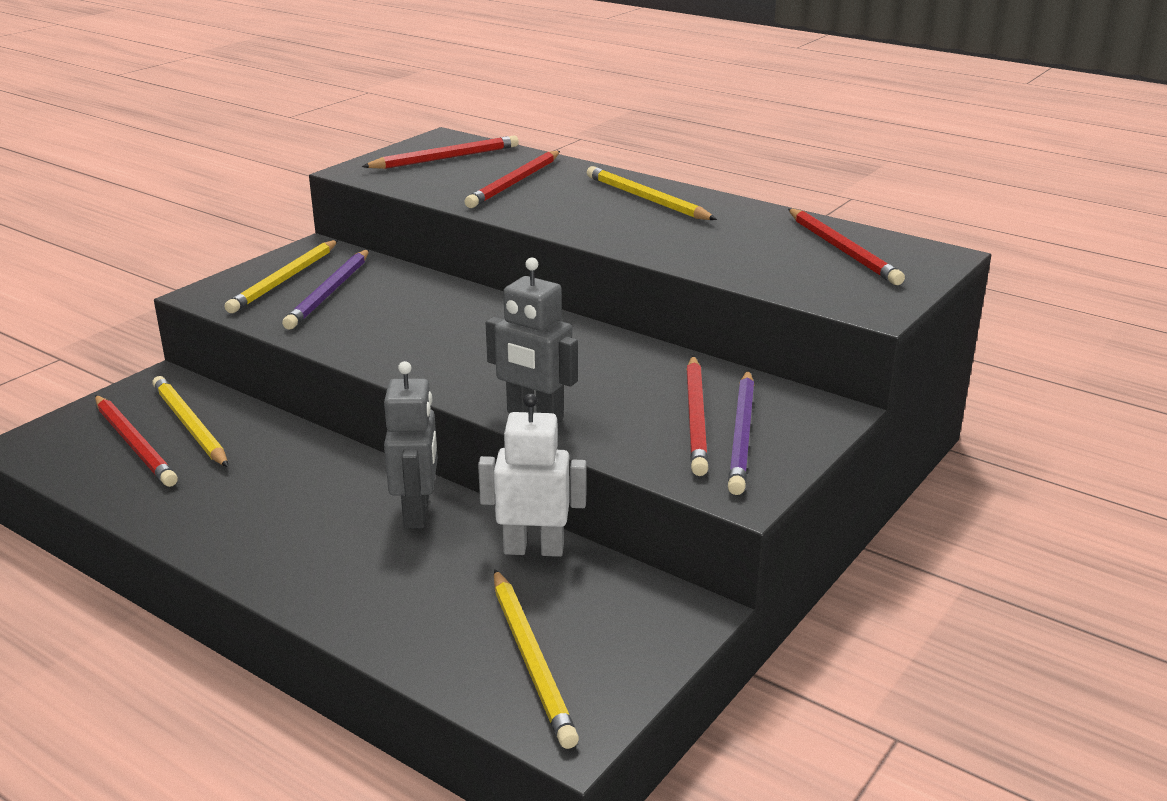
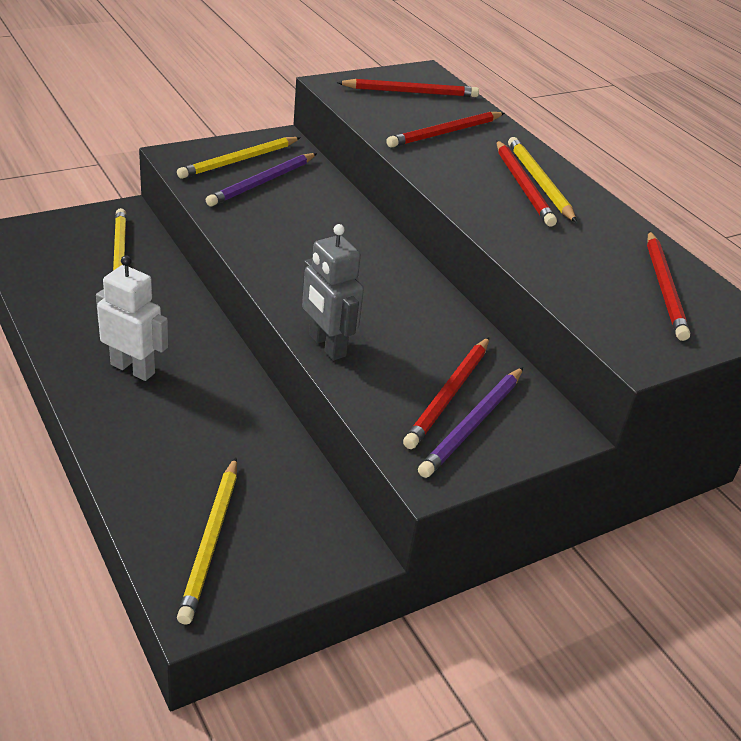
camera: 20 degrees right, 10 degrees up
red pencil [95,395,178,487] -> red pencil moved to [496,140,557,227]
grey robot [384,361,438,529] -> none
white robot [478,394,586,557] -> white robot moved to [96,255,168,381]

